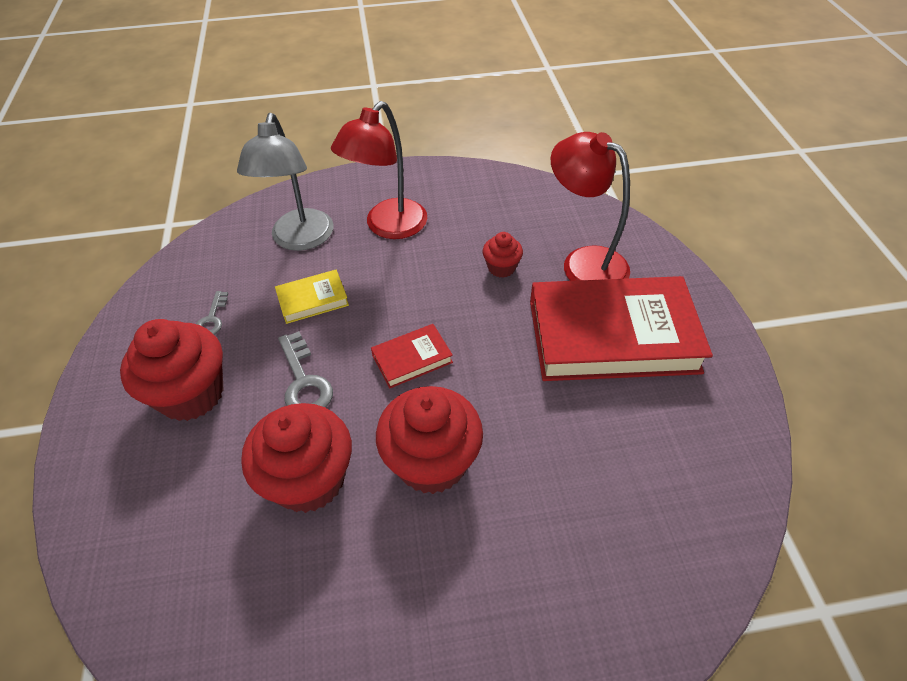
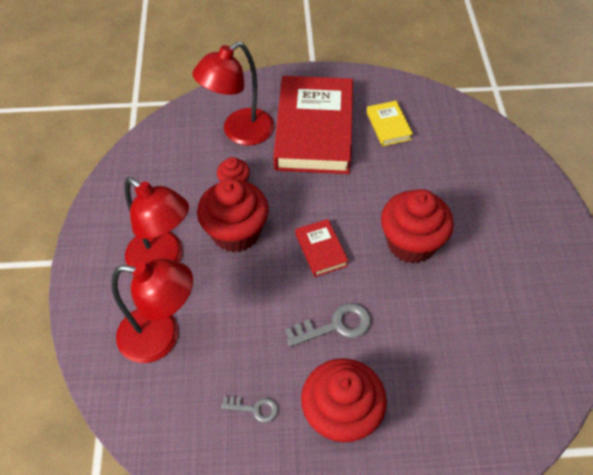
camera: 85 degrees left, 5 degrees up
grey lamp [237,113,333,251] -> red lamp [111,258,193,363]
red cupcake [241,403,352,513] -> red cupcake moved to [197,178,269,253]
yellow book [275,270,349,324] -> yellow book moved to [367,101,413,146]

